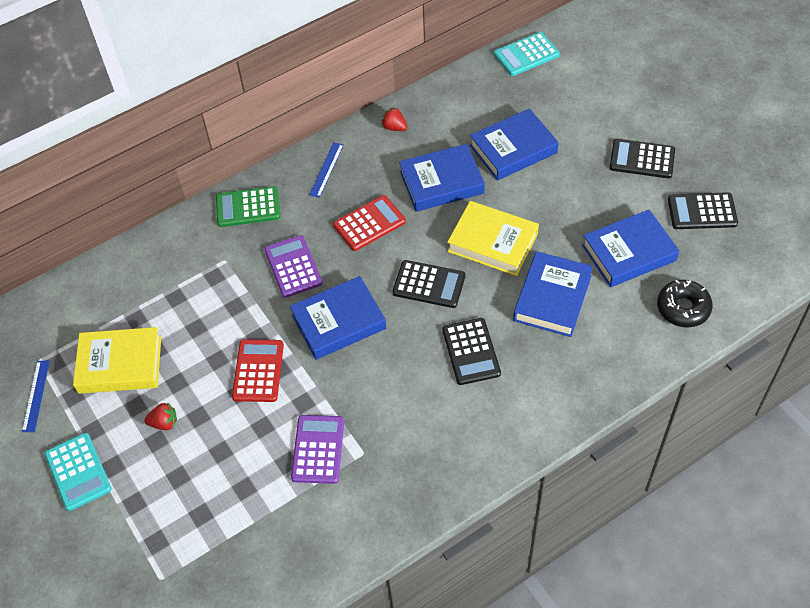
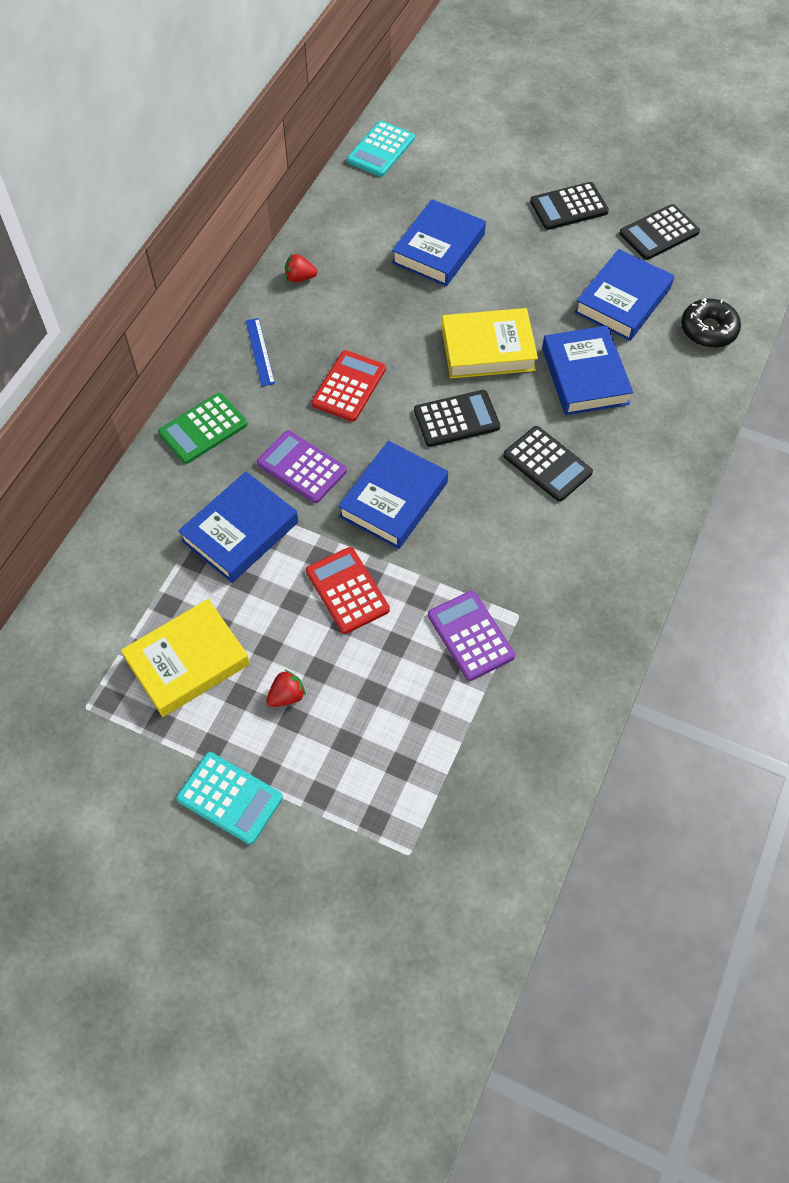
camera: 35 degrees left, 5 degrees up
blue ruler [22,361,50,432] -> none
blue book [399,144,485,212] -> blue book moved to [178,472,298,583]

